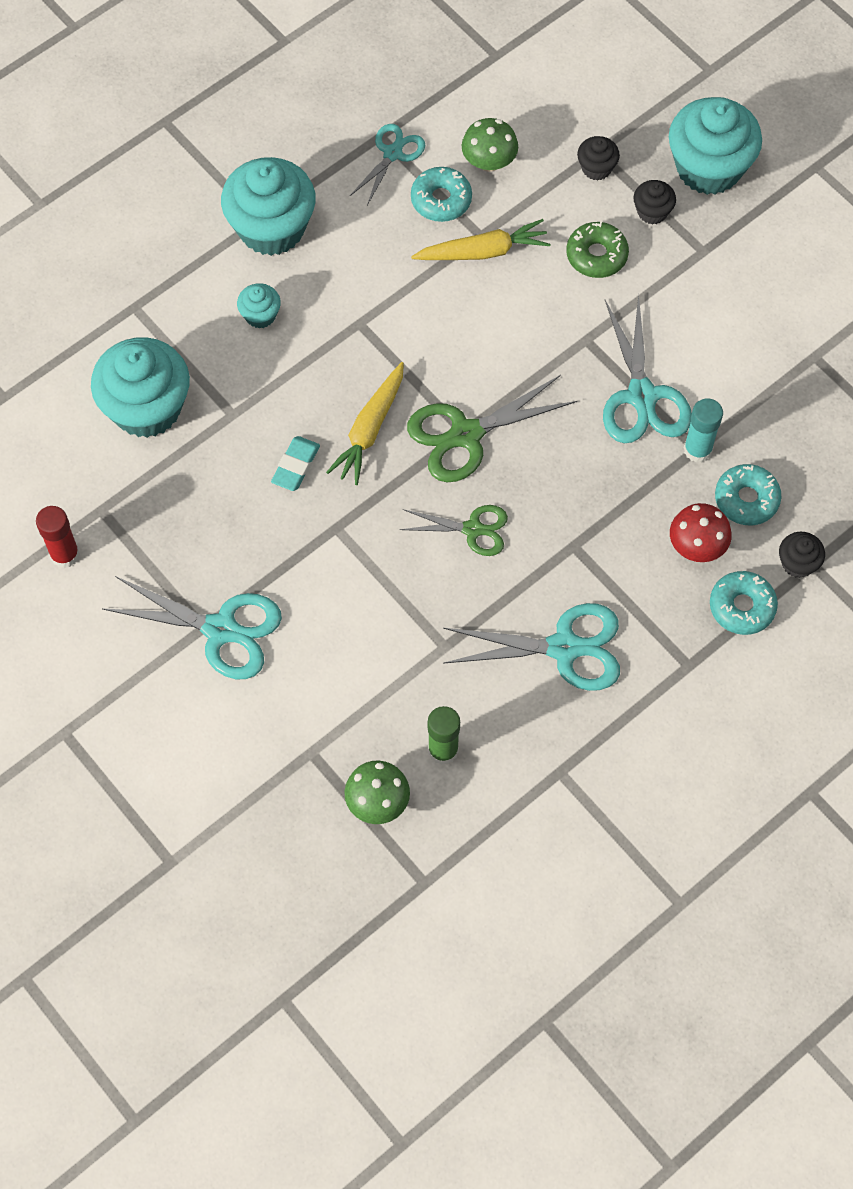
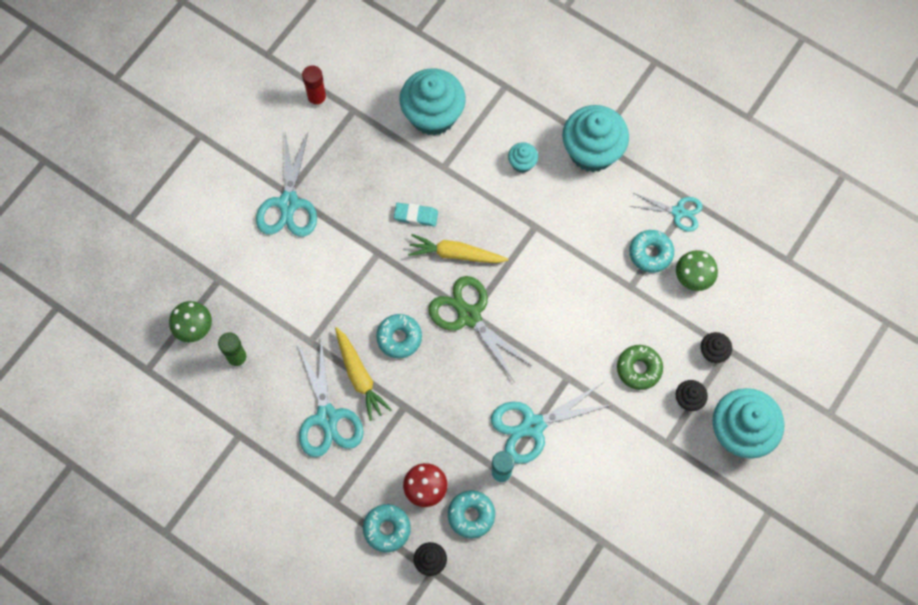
camera: 75 degrees right, 5 degrees up
green scissors [399,505,508,556] -> turquoise donut [376,314,422,358]
yellow carrot [411,219,551,260] -> yellow carrot moved to [335,327,392,421]

